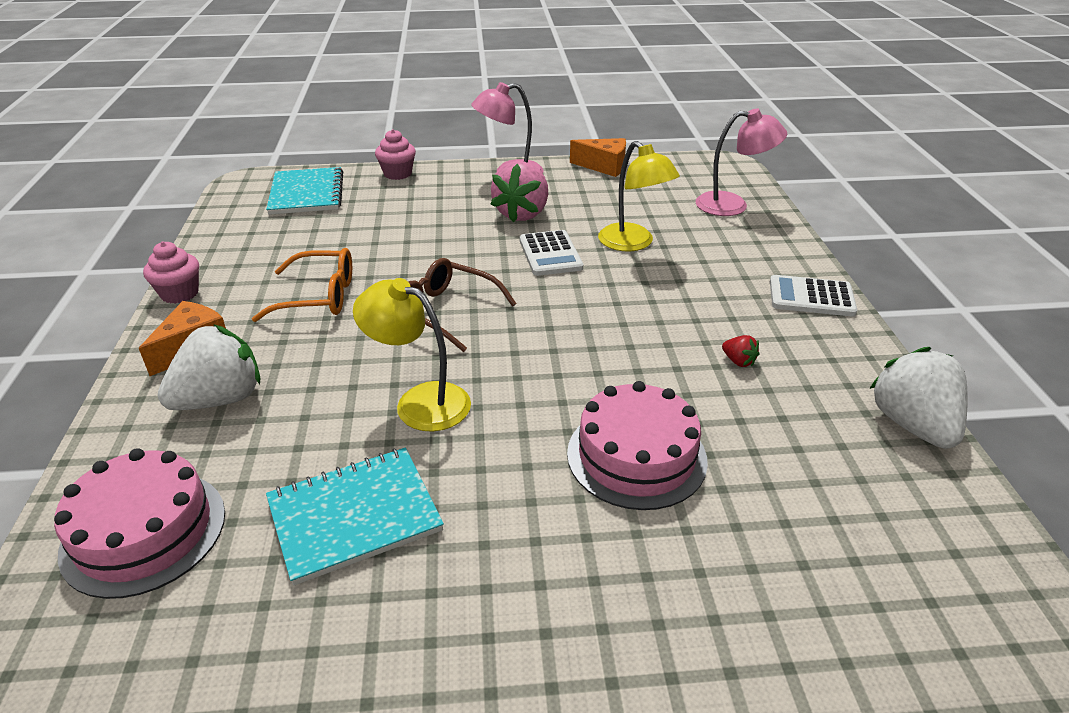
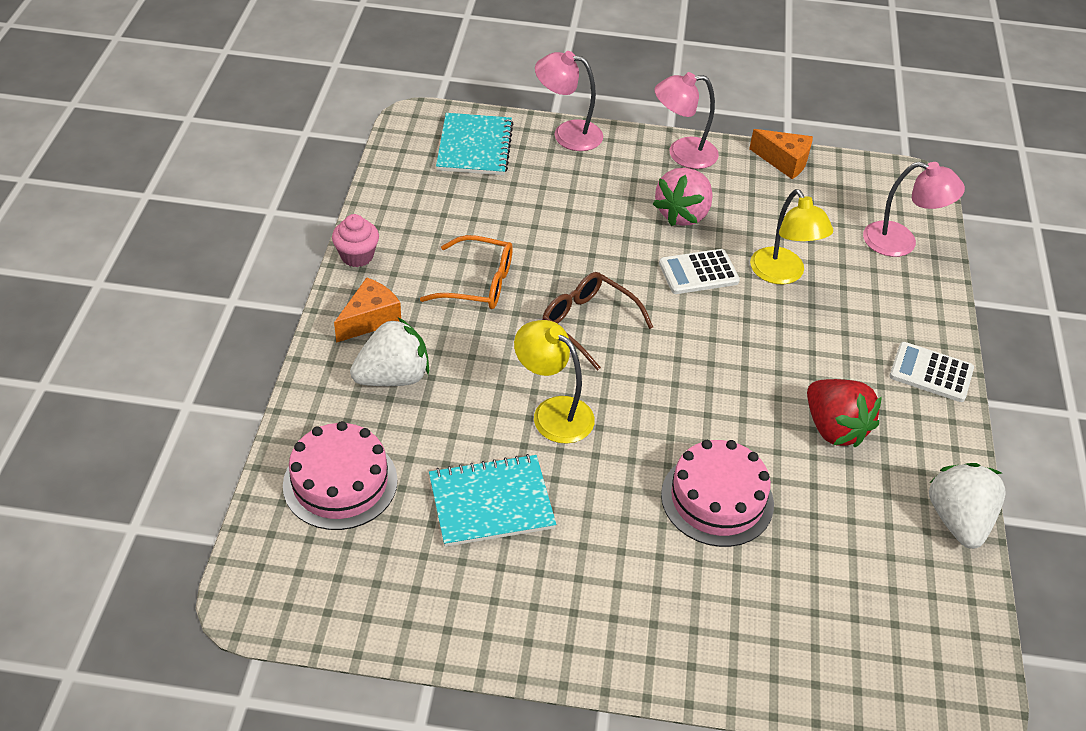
camera: 10 degrees right, 10 degrees up
pink cupcake [375,129,416,180] -> pink lamp [535,51,603,151]
white calculator [520,230,583,276] -> white calculator turned 75 degrees clockwise [659,249,740,294]
red strawberry [722,335,759,367] -> red strawberry [807,379,882,448], size x2.38

